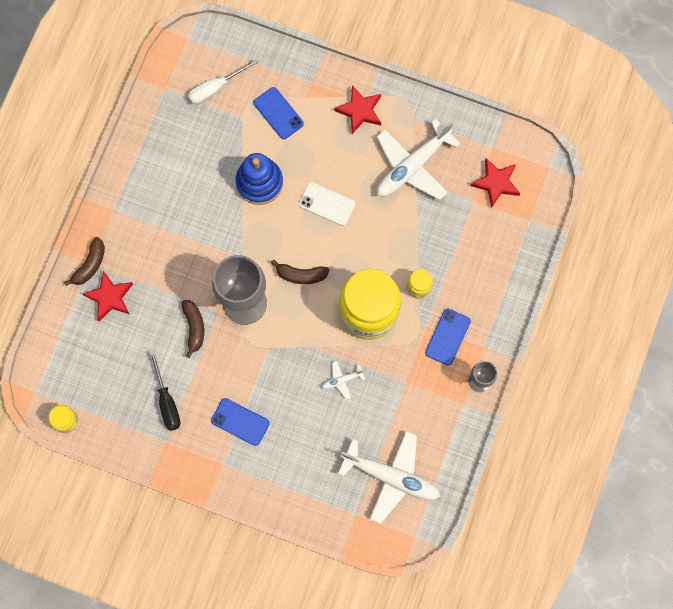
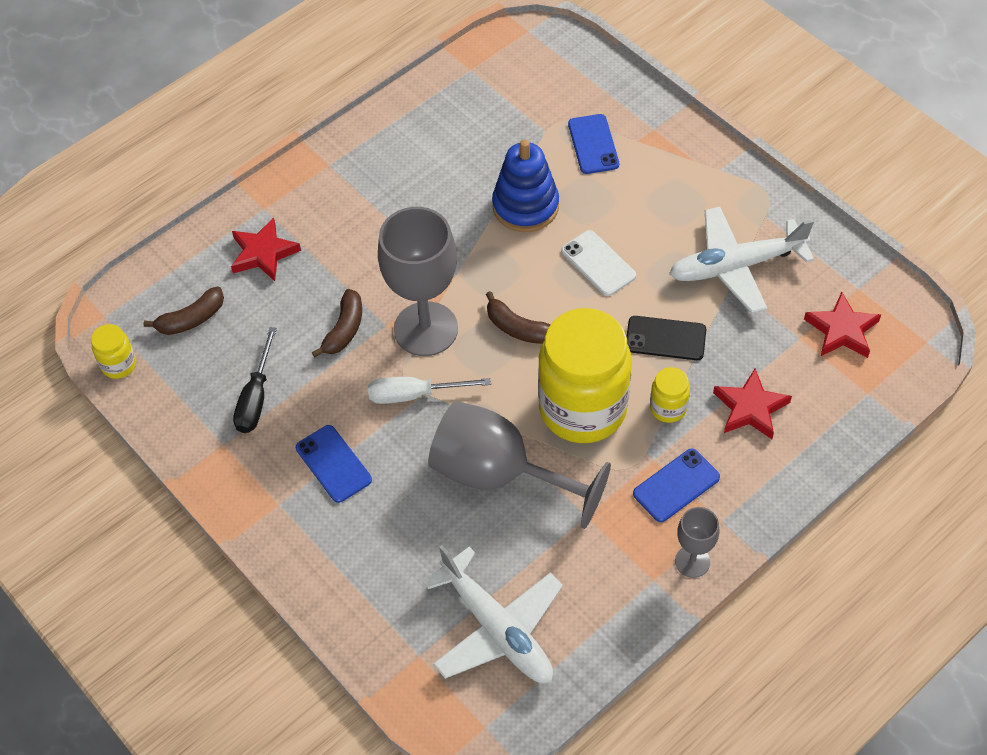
camera: 30 degrees right, 20 degrees down
brown banana [64,237,105,286] -> brown banana moved to [143,287,224,335]
white screwdriver [188,58,259,105] -> white screwdriver moved to [368,377,491,404]
white plane [322,361,365,400] -> grey goblet [428,401,611,529]
red star [334,85,381,134] -> red star moved to [713,368,792,439]
none -> black phone [626,316,706,360]

